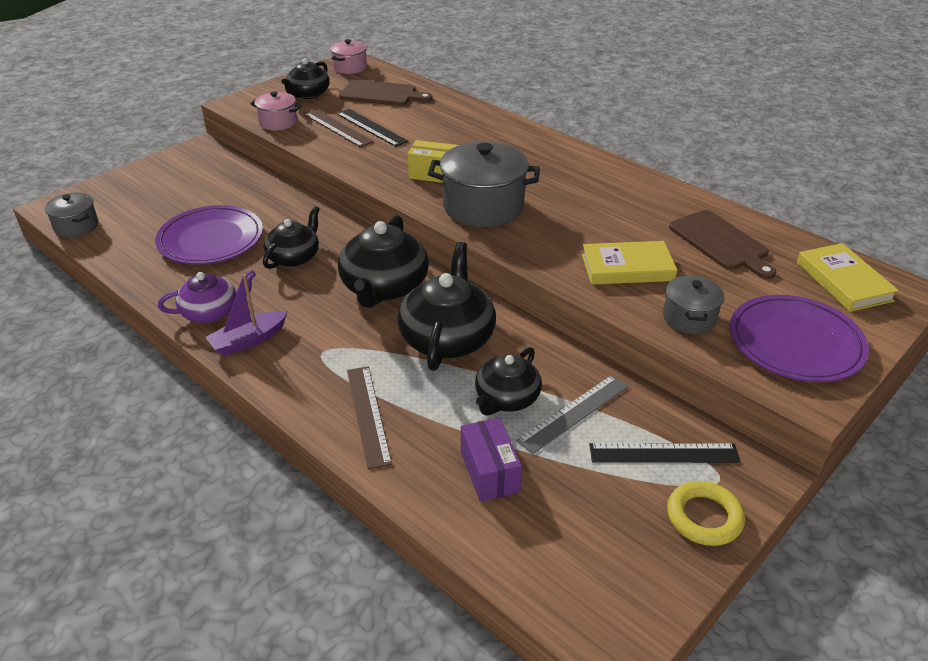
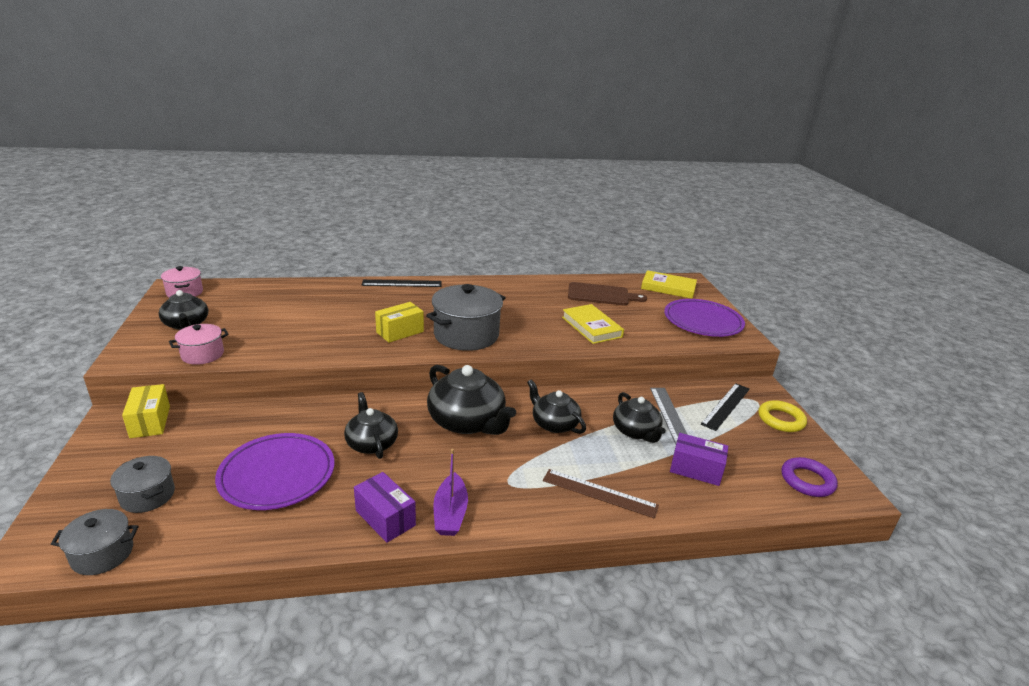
camera: 55 degrees left, 10 degrees down
purple teapot [158,270,256,323] -> purple box [354,472,416,543]
brown ruler [304,109,373,147] -> none
black ruler [337,109,408,147] -> black ruler moved to [362,280,442,287]
brown cutting board [340,79,433,106] -> none
black teapot [398,242,496,370] -> black teapot [527,379,586,434], size x0.63
yellow book [582,241,677,285] -> yellow book turned 60 degrees counterclockwise [562,304,624,344]
grey pot [663,275,724,334] -> grey pot moved to [110,456,175,513]
none -> yellow box [122,384,170,438]
none -> purple ring [782,457,838,497]

